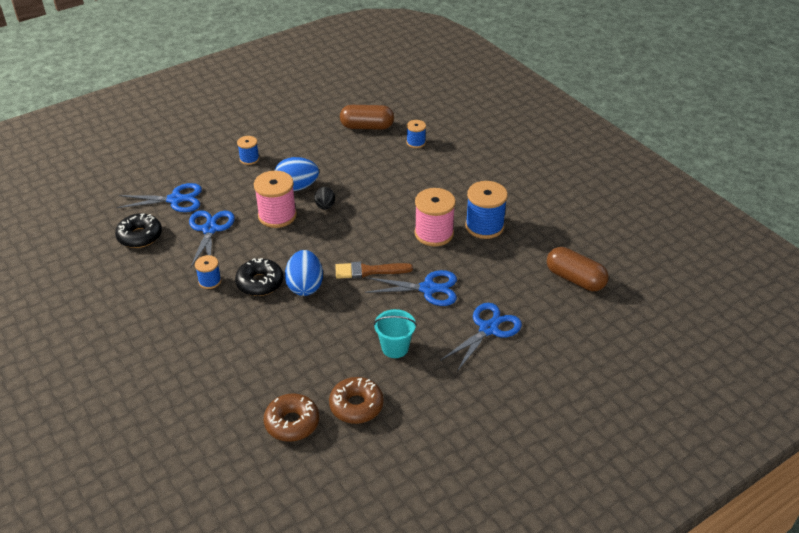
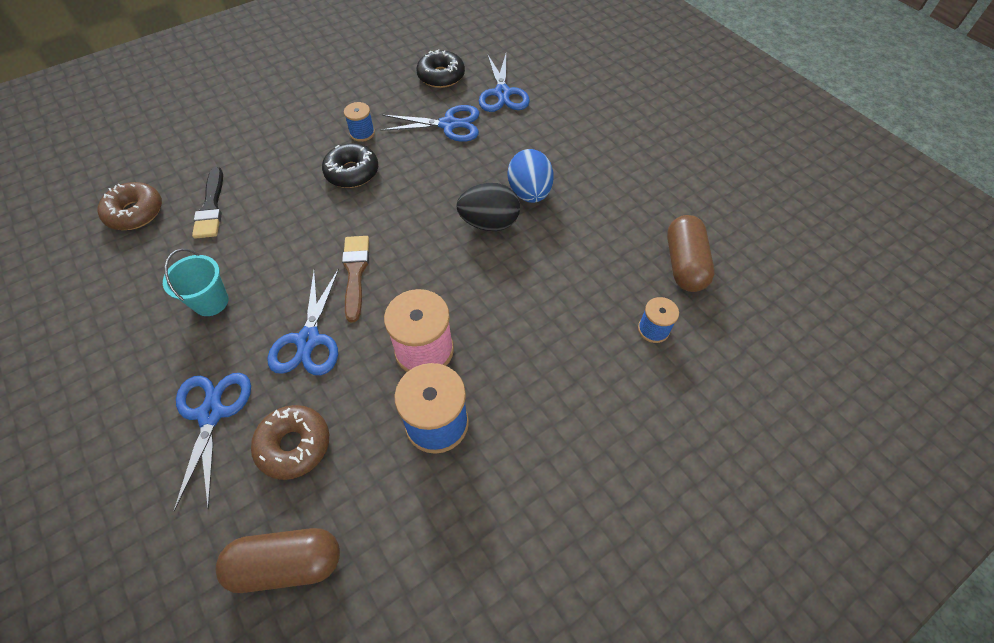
camera: 90 degrees right, 15 degrees up
blue spool [237,136,259,165] -> none
pink spool [254,171,297,228] -> none
blue egg [285,250,323,296] -> none
black egg [315,187,335,210] -> black egg [456,183,520,231], size x1.67
brown donut [329,377,384,424] -> brown donut moved to [251,405,329,480]
blue scissors [440,303,522,372] -> blue scissors turned 135 degrees counterclockwise [174,373,251,512]
brown capsule [547,247,609,291] -> brown capsule turned 45 degrees clockwise [216,528,340,593]
none -> black brush [192,167,223,239]

